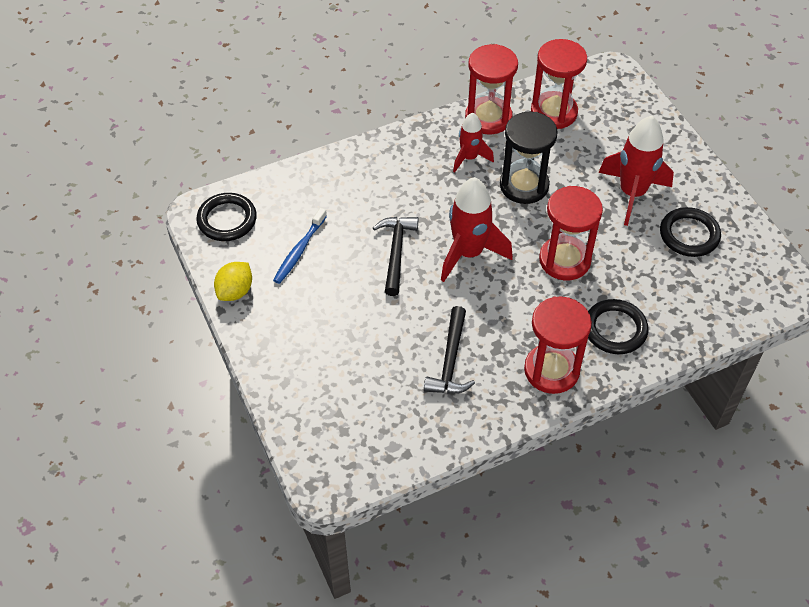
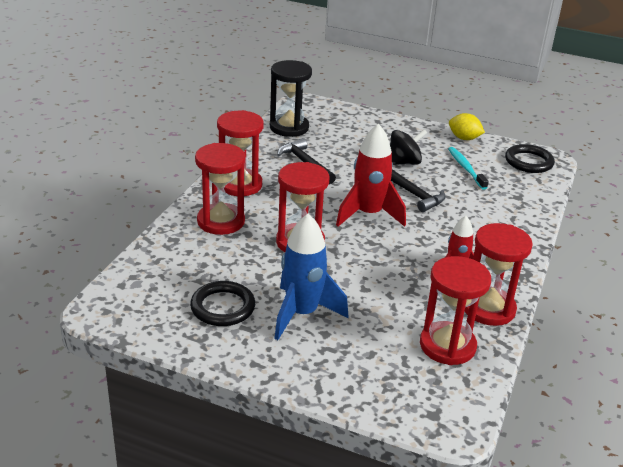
camera: 135 degrees right, 20 degrees down
yellow lemon [214,262,252,301] -> yellow lemon turned 45 degrees counterclockwise [449,113,485,140]
blue toothbrush [273,207,327,284] -> turquoise toothbrush [448,147,489,190]
black hourglass [500,111,558,204] -> black hourglass moved to [270,60,312,137]
black ring [588,299,648,354] -> red hourglass [195,143,245,235]
red rocket [599,116,674,226] -> blue rocket [274,214,348,340]
none -> black spinning top [390,129,427,165]

